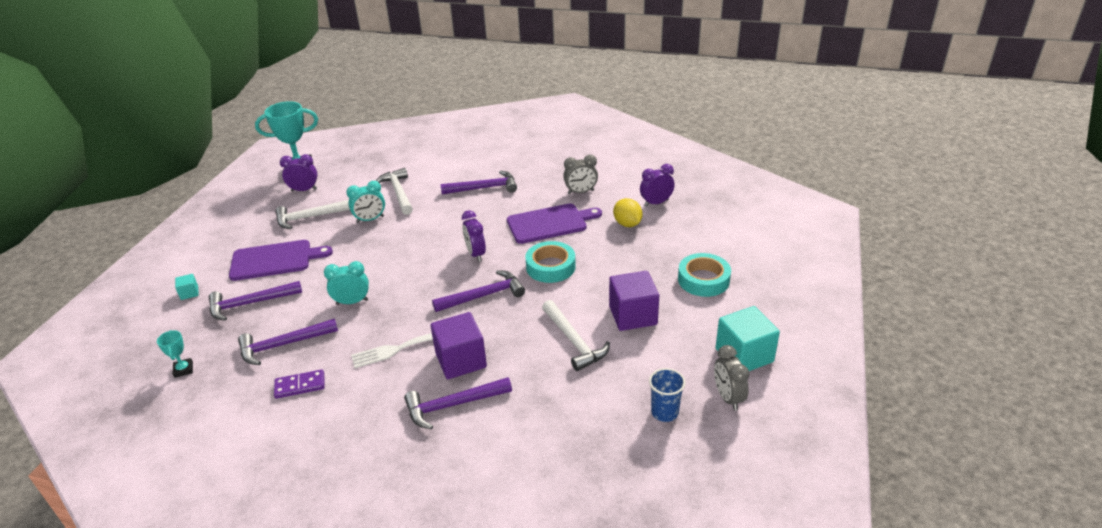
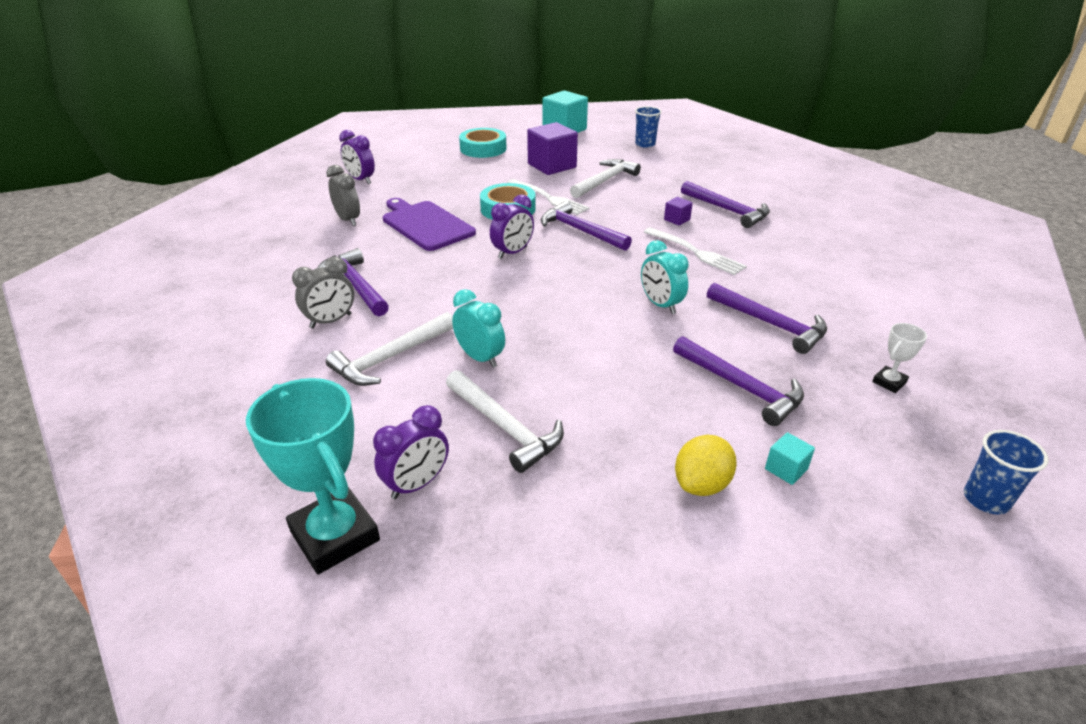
camera: 115 degrees left, 0 degrees up
turquoise trophy [157,330,193,378] -> white trophy [872,323,927,393]
purple cutting board [229,240,333,281] -> none
purple domino [274,369,325,399] -> none
purple clock [280,154,317,192] -> purple clock turned 105 degrees counterclockwise [373,405,449,499]
purple cube [430,312,487,379] -> purple cube [664,197,693,226], size x0.46
yellow lemon [613,198,643,227] -> yellow lemon moved to [675,435,737,496]
grey clock [714,345,749,411] -> grey clock moved to [292,257,354,328]
none -> white fork [507,179,590,215]
none -> blue cup [964,430,1049,515]

